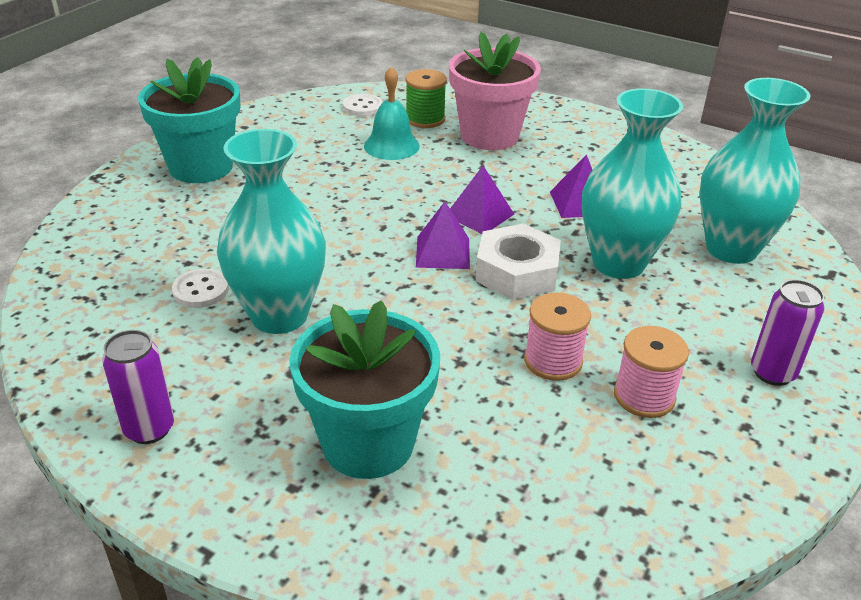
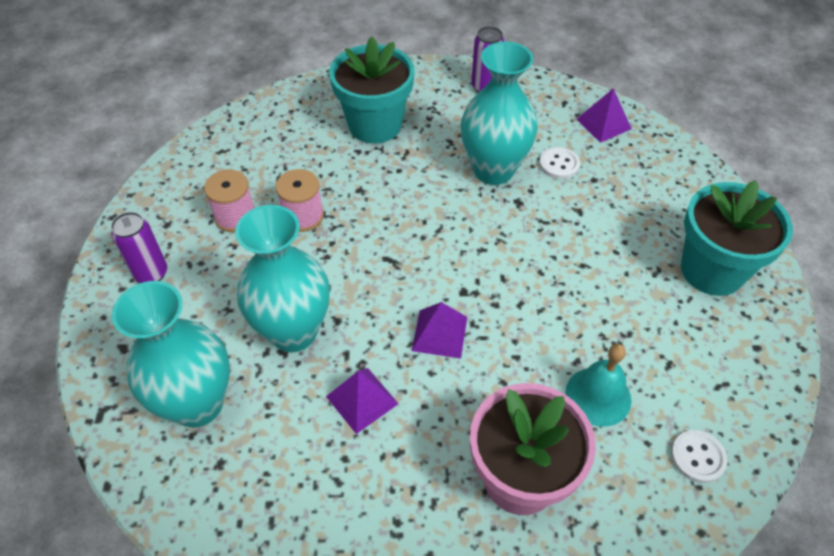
camera: 150 degrees right, 15 degrees up
green spool [405,69,447,128] -> none
purple pyramid [416,202,470,269] -> purple pyramid moved to [576,88,632,143]
white nut [475,223,561,300] -> none

